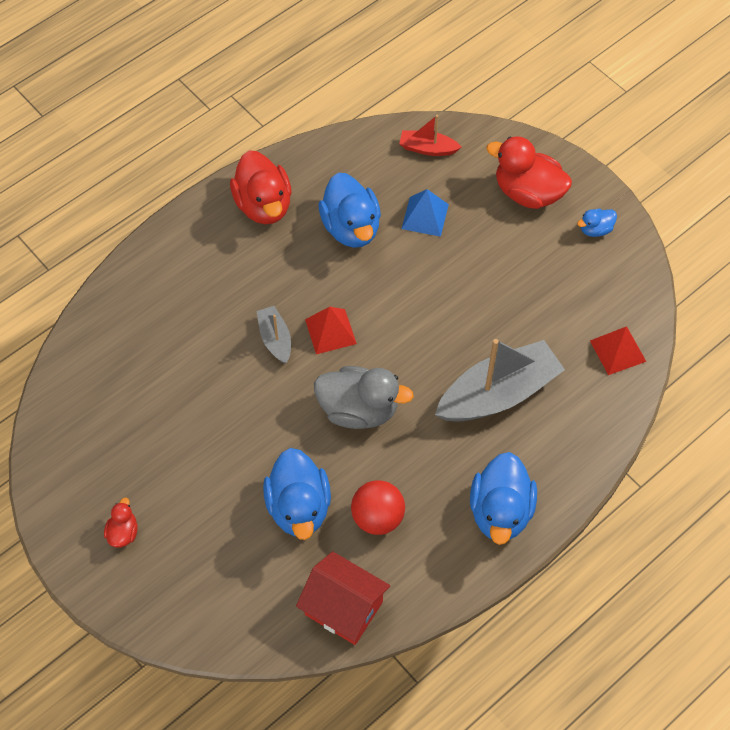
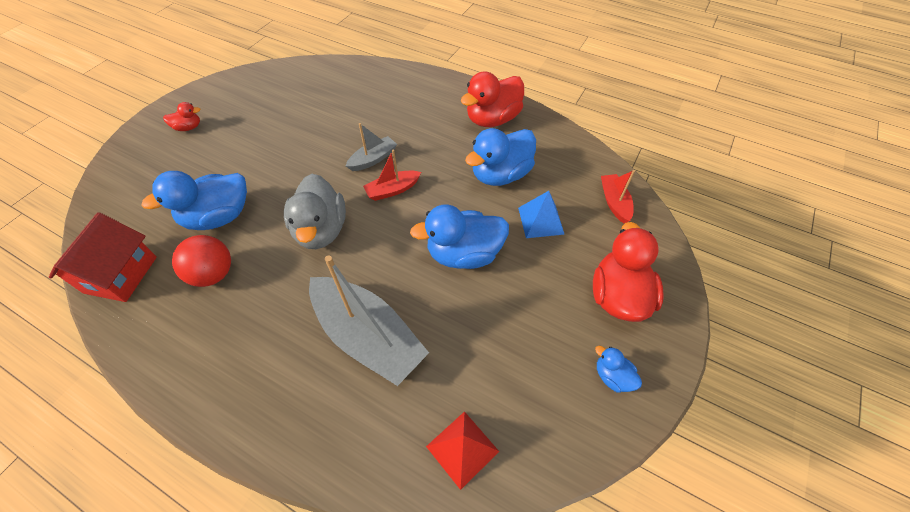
camera: 70 degrees right, 5 degrees down
red pyramid [305,307,357,354] -> red boat [363,150,421,201]
blue duck [470,452,537,545] -> blue duck moved to [410,204,509,269]

